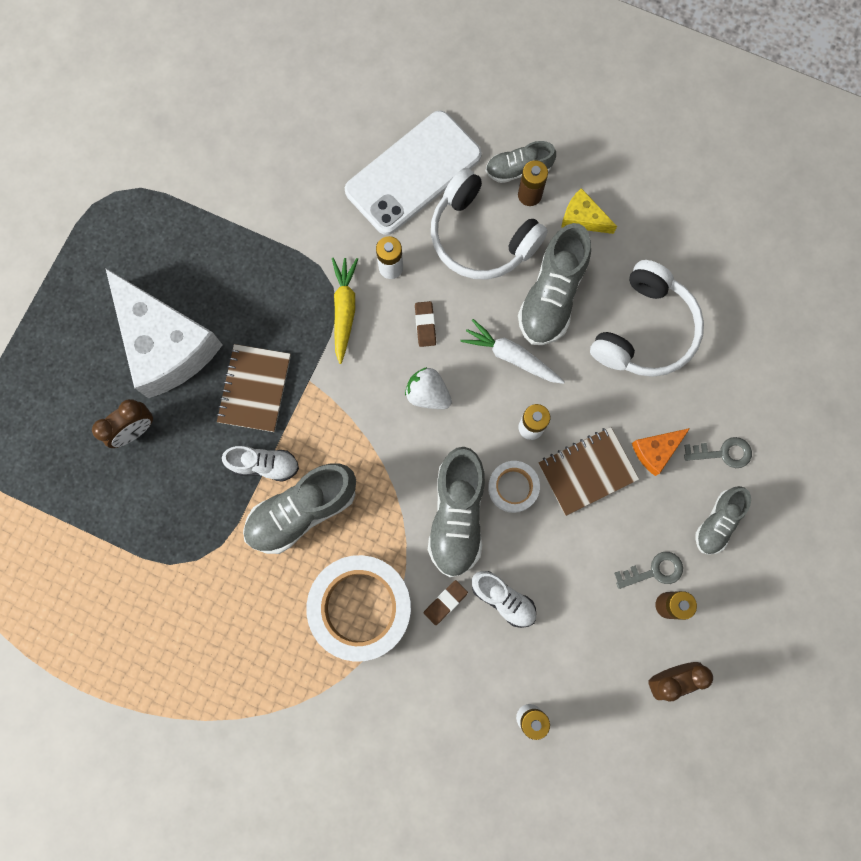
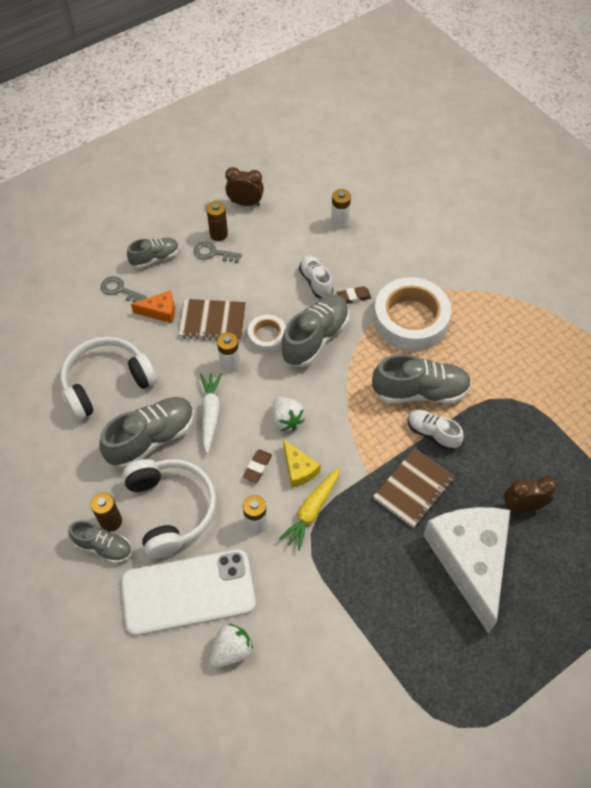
camera: 150 degrees left, 20 degrees down
white carrot [460,319,564,384] -> white carrot turned 150 degrees counterclockwise [200,373,222,454]
yellow cheese [561,188,617,234] -> yellow cheese moved to [283,439,321,488]
none -> white strawberry [209,624,253,668]

